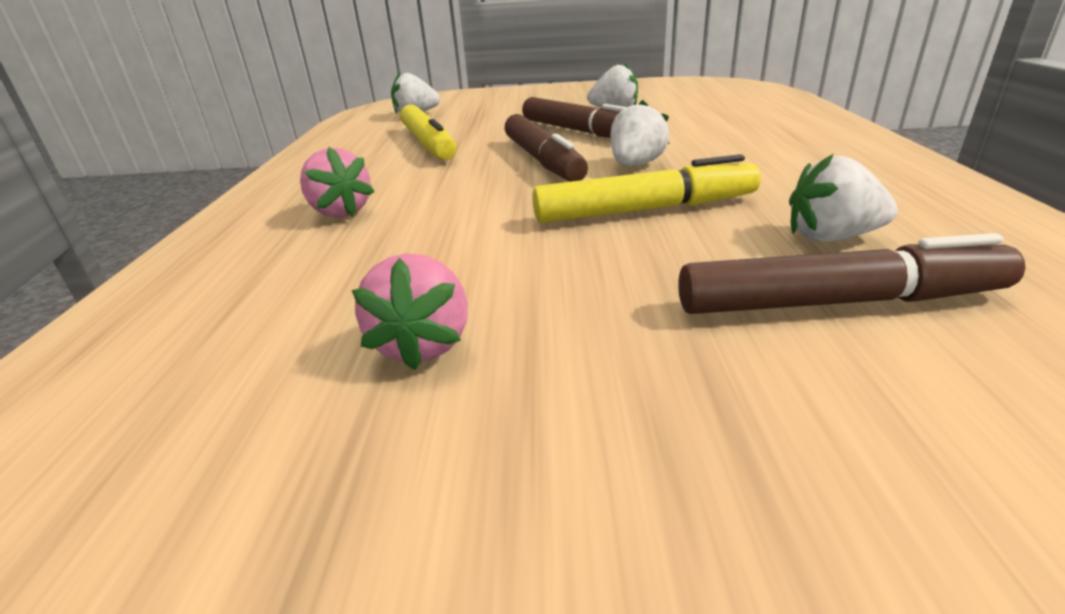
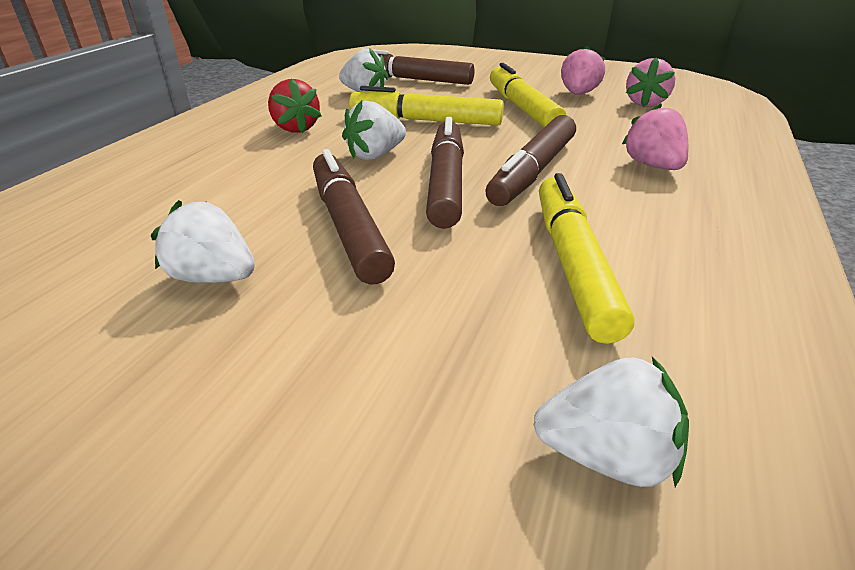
camera: 160 degrees left, 5 degrees up
none -> red strawberry [268,78,322,133]
none -> brown marker [485,115,576,206]
none -> yellow marker [490,63,566,127]
none -> pink strawberry [626,57,676,107]

